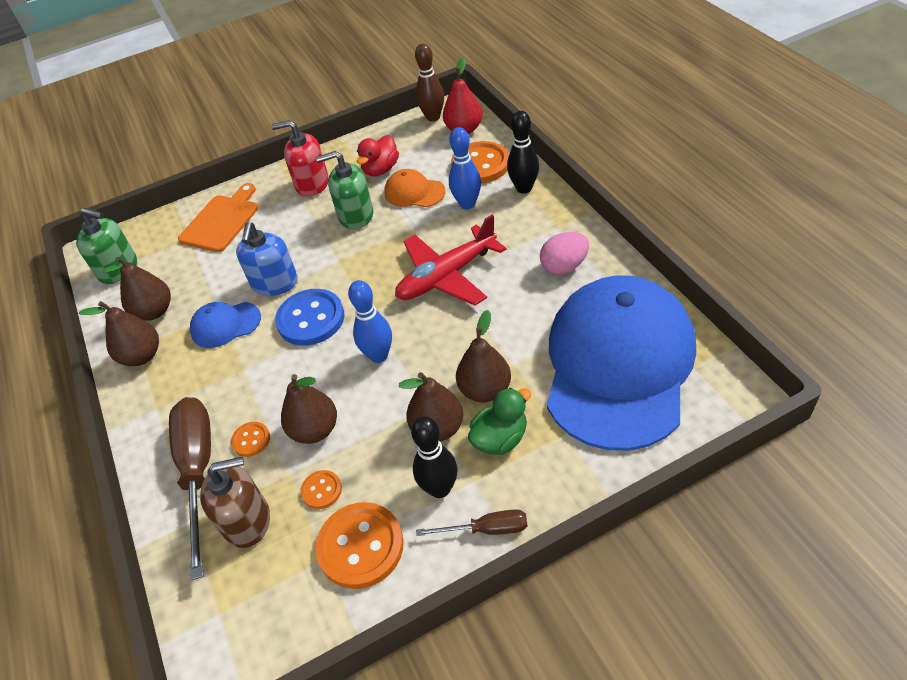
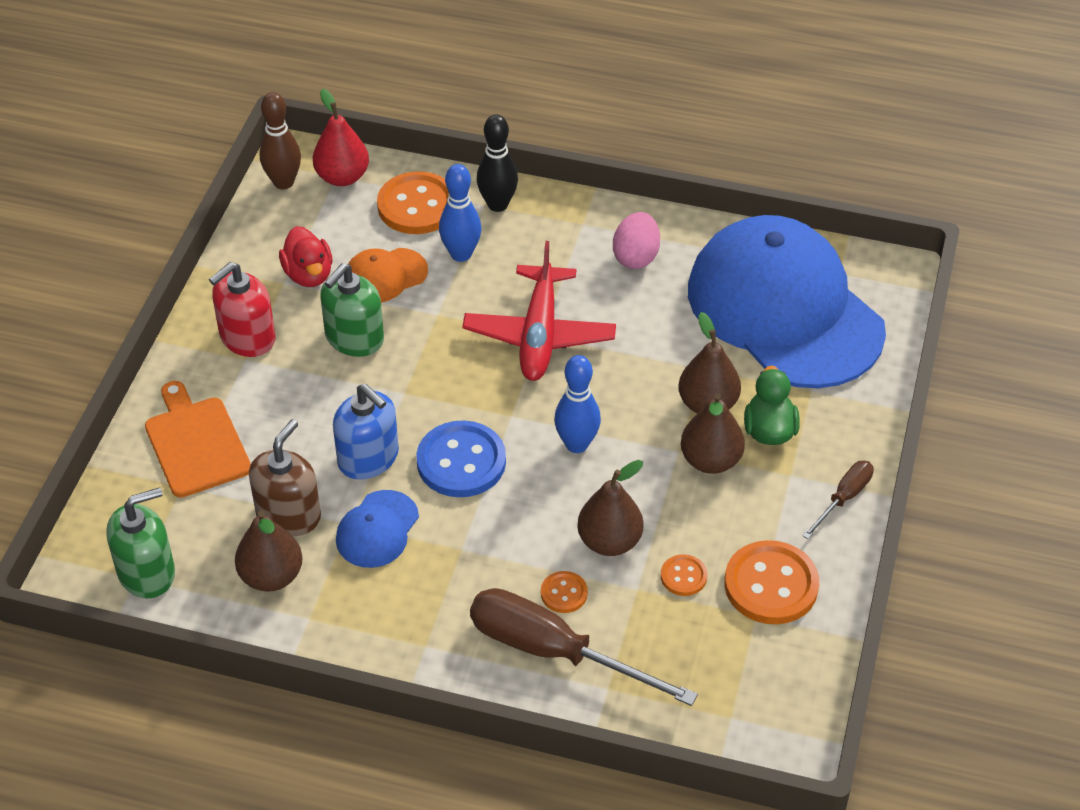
camera: 55 degrees left, 0 degrees up
brown pear [79,301,159,366] -> none
brown soap dispenser [200,457,270,548] -> brown soap dispenser moved to [249,420,321,536]
black bowling pin [411,417,458,498] -> none

